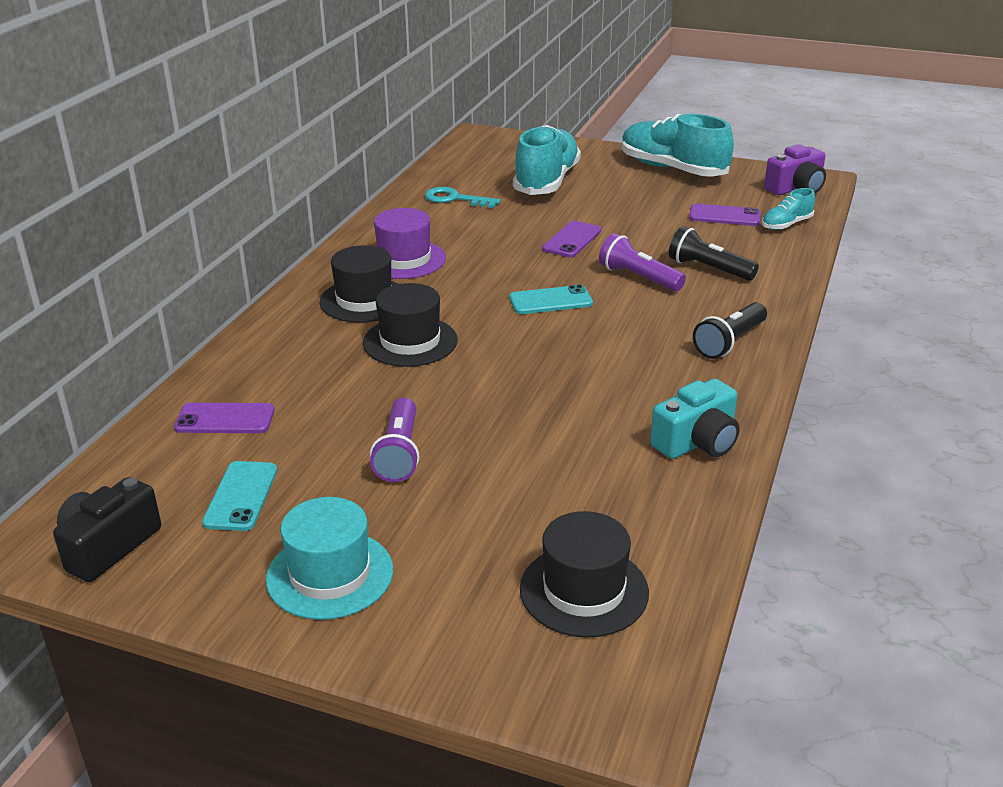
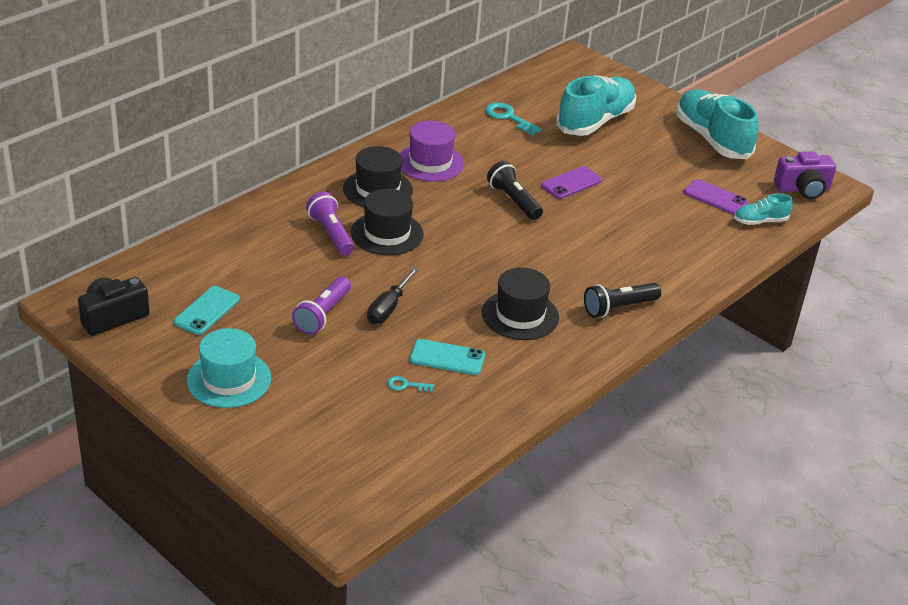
camera: 20 degrees right, 5 degrees up
purple phone [174,403,274,433] -> none
turquoise phone [509,285,593,314] -> turquoise phone moved to [410,339,485,375]
black hat [520,511,649,638] -> black hat moved to [482,268,559,340]
purple flashlight [599,233,686,291] -> purple flashlight moved to [306,192,354,256]
turquoise camera [650,379,740,459] -> none
black flashlight [669,226,759,281] -> black flashlight moved to [487,161,543,220]
none -> black screwdriver [367,267,419,324]
none -> turquoise key [387,376,434,392]

